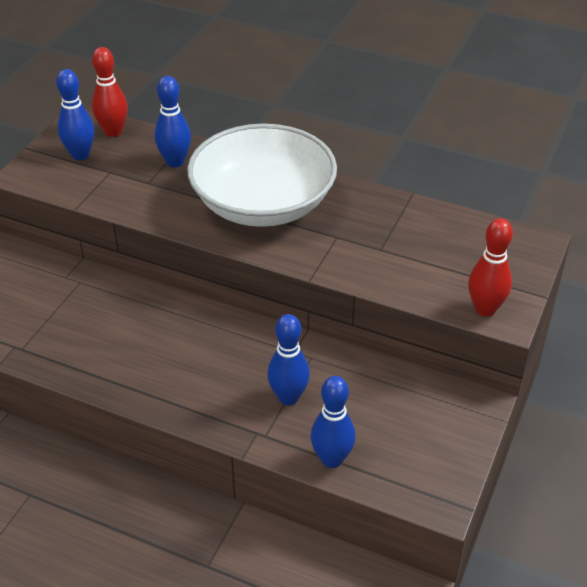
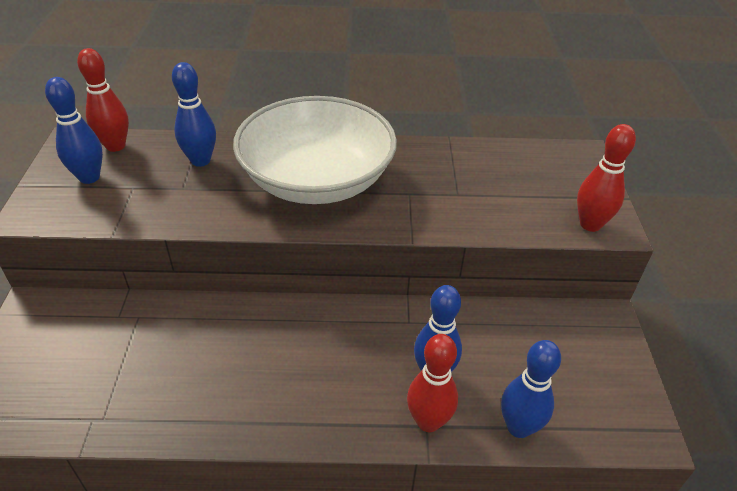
camera: 25 degrees left, 0 degrees up
none -> red bowling pin [407,334,458,432]

